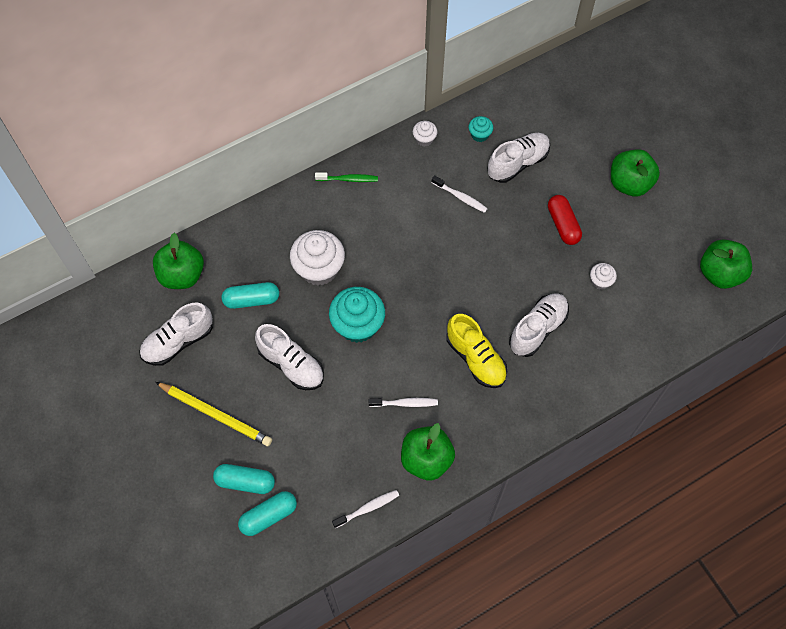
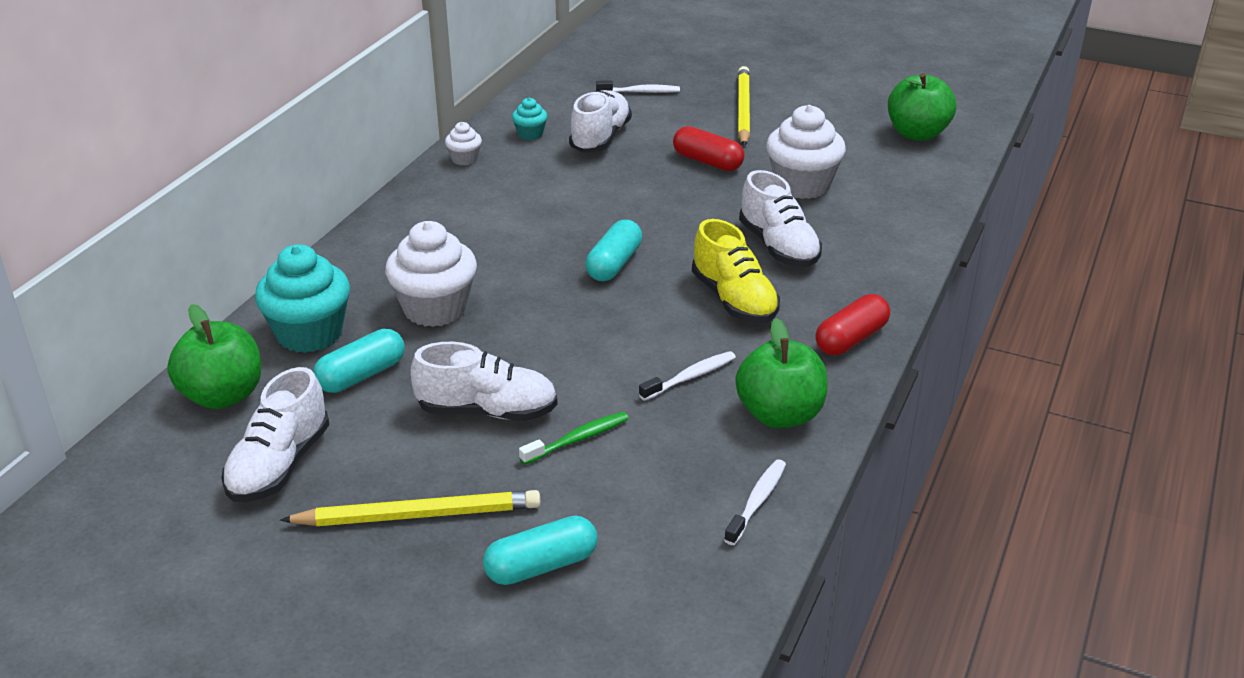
camera: 35 degrees left, 30 degrees down
turquoise capsule [238,491,297,536] -> turquoise capsule moved to [585,220,642,281]
green toothbrush [315,172,378,182] -> green toothbrush moved to [519,412,629,465]
turquoise cupcake [329,287,385,343] -> turquoise cupcake moved to [255,244,350,353]
white toothbrush [431,175,488,213] -> white toothbrush moved to [596,81,680,93]
yellow shoe [446,314,507,388] -> yellow shoe turned 45 degrees clockwise [692,219,780,323]
white shoe [509,294,569,357] -> white shoe turned 150 degrees clockwise [739,170,822,267]
white cupcake [590,263,617,290] -> white cupcake [766,105,846,199], size x2.06
green apple [611,149,660,197] -> yellow pencil [738,66,750,146]
none -> red capsule [815,294,890,355]

